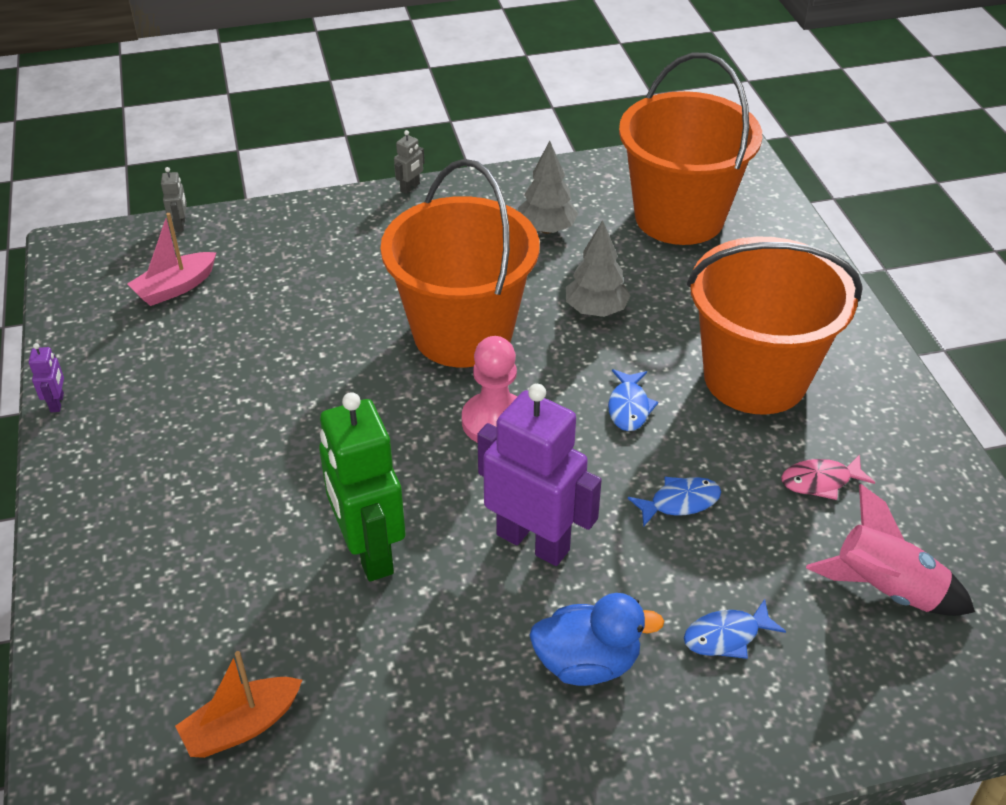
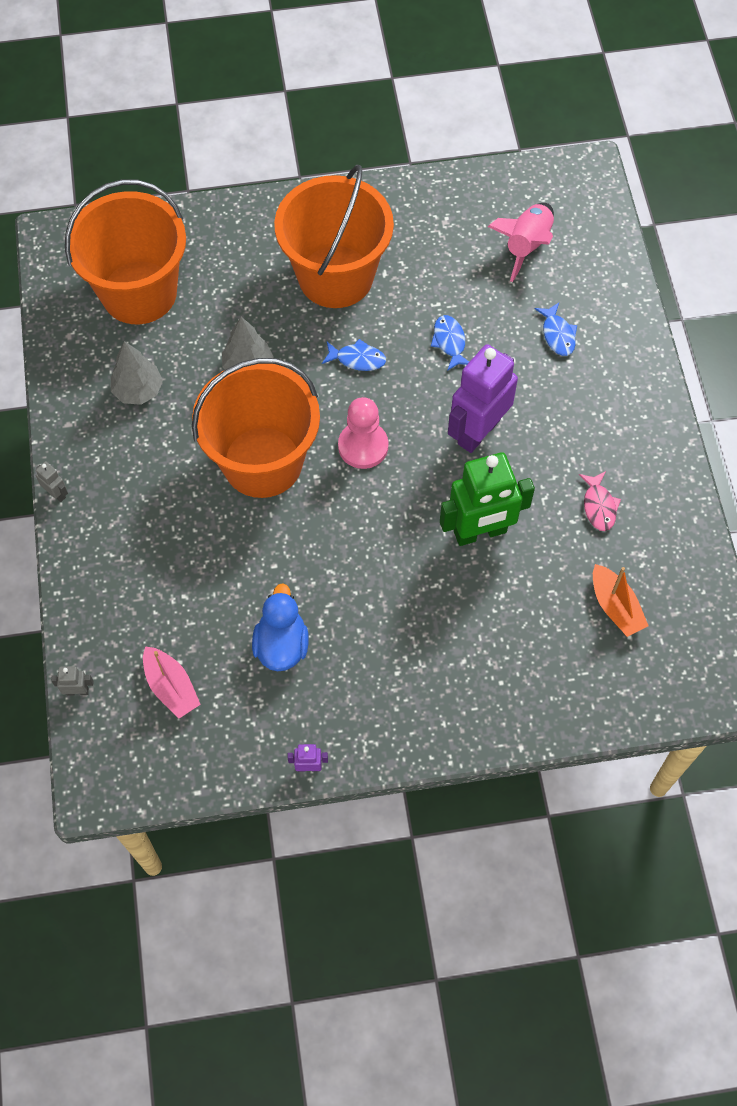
camera: 85 degrees left, 20 degrees up
blue duck [529,593,664,686] -> blue duck moved to [252,583,309,671]
pink fish [781,455,875,500] -> pink fish moved to [579,471,621,531]

